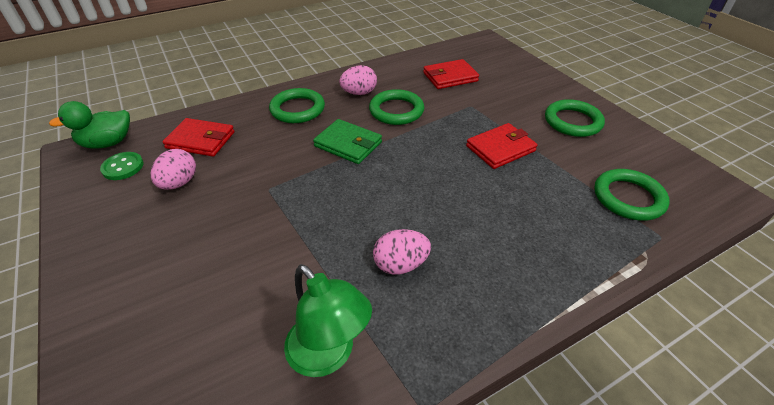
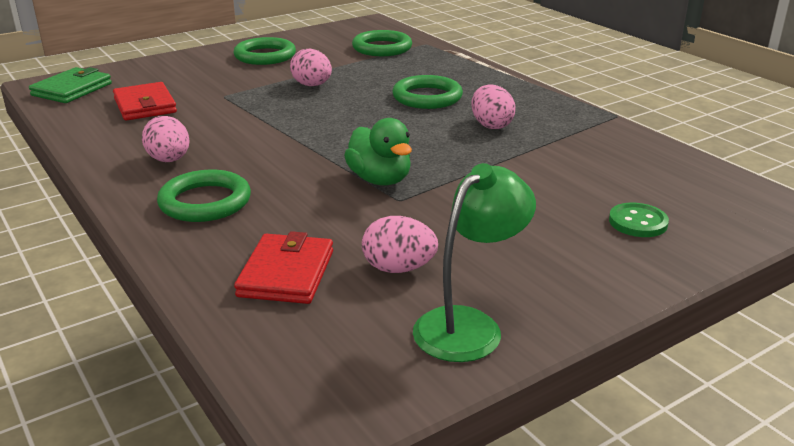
camera: 95 degrees left, 15 degrees down
green duck [49,101,130,149] -> green duck moved to [344,118,412,186]
green button [100,152,144,180] -> green button moved to [609,203,669,237]
green lamp [284,264,372,377] -> green lamp moved to [413,163,536,362]
green wallet [313,119,382,164] -> green wallet moved to [29,67,112,103]
green ring [369,89,424,125] -> green ring moved to [392,75,463,109]
red wallet [466,123,538,169] -> pink egg [290,49,332,86]

